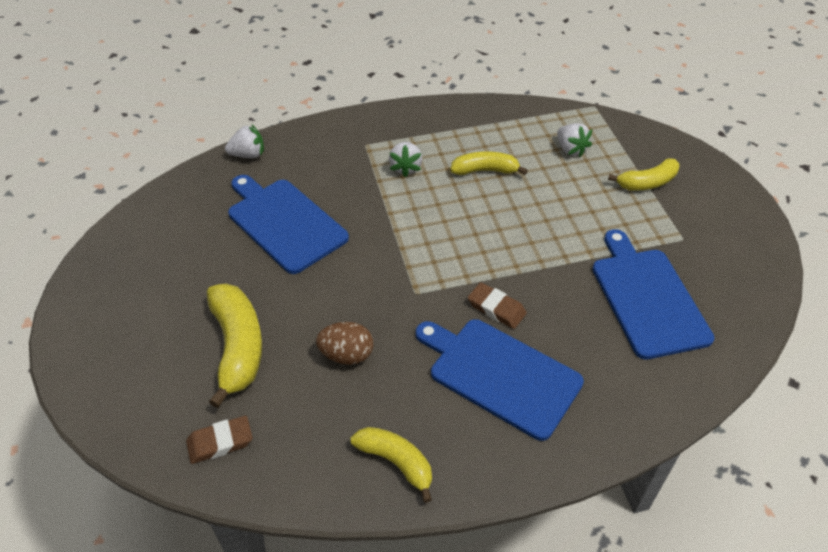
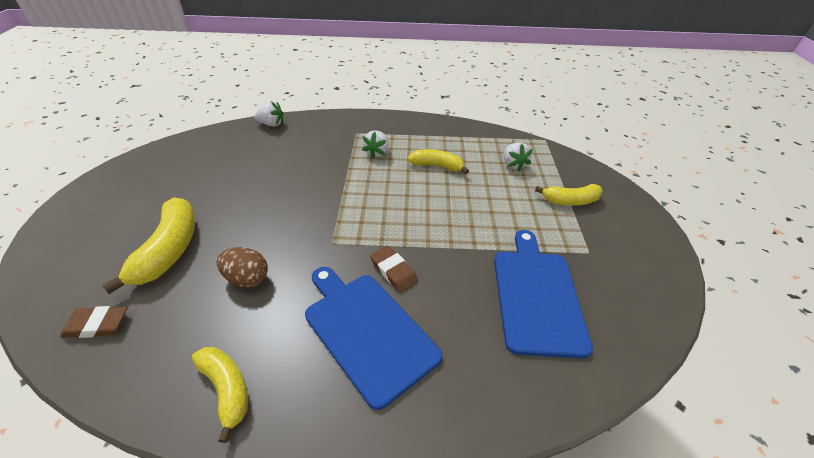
camera: 15 degrees right, 5 degrees down
blue cutting board [228,175,349,274] -> none

